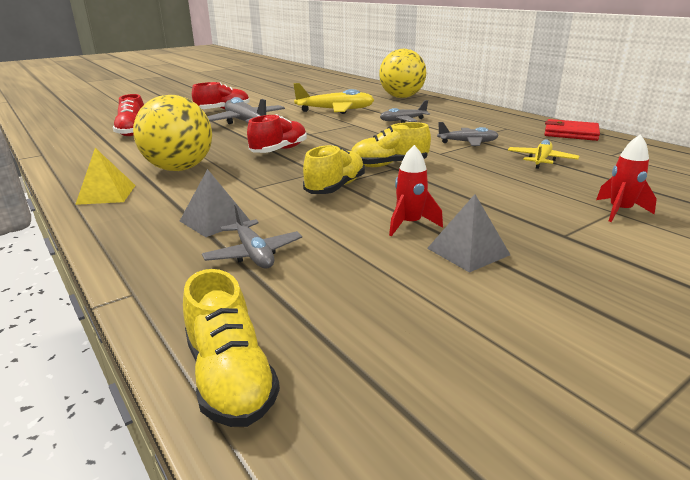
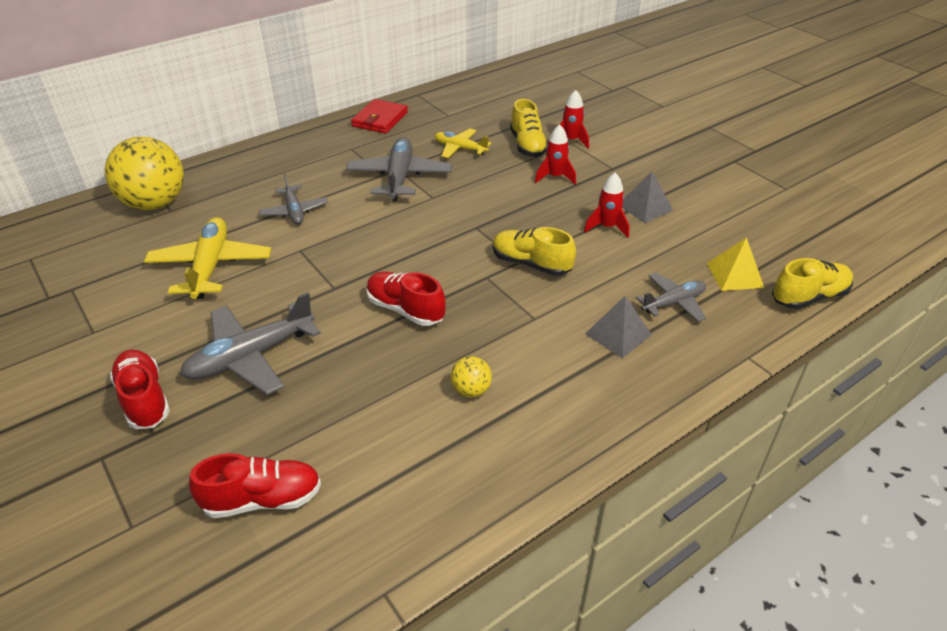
camera: 90 degrees left, 15 degrees up
yellow pyramid [75,148,136,205] -> yellow pyramid moved to [707,237,764,291]
yellow ball [133,95,212,171] -> yellow ball [451,356,492,397], size x0.43
yellow shoe [351,122,431,167] -> yellow shoe moved to [510,99,548,157]
grey plane [437,122,499,146] -> grey plane [346,137,452,202], size x1.65
none -> red rocket [535,124,576,185]

